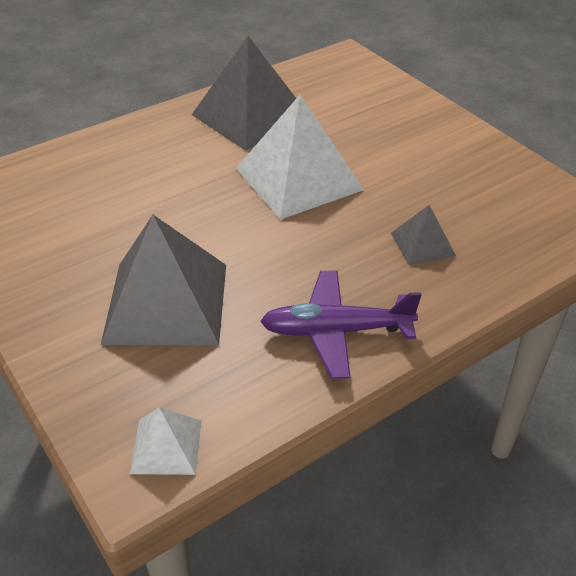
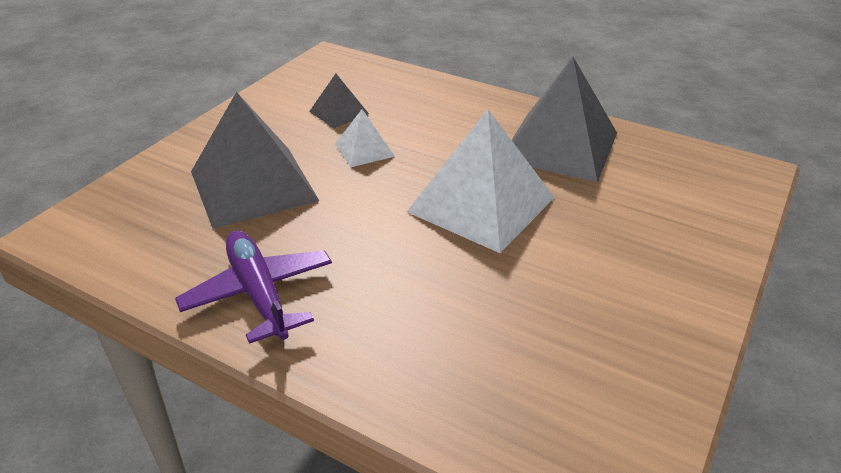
camera: 65 degrees right, 5 degrees down
white pyramid [130,407,202,475] -> white pyramid moved to [335,109,395,167]
grey pyramid [391,205,456,265] -> grey pyramid moved to [309,74,369,128]

